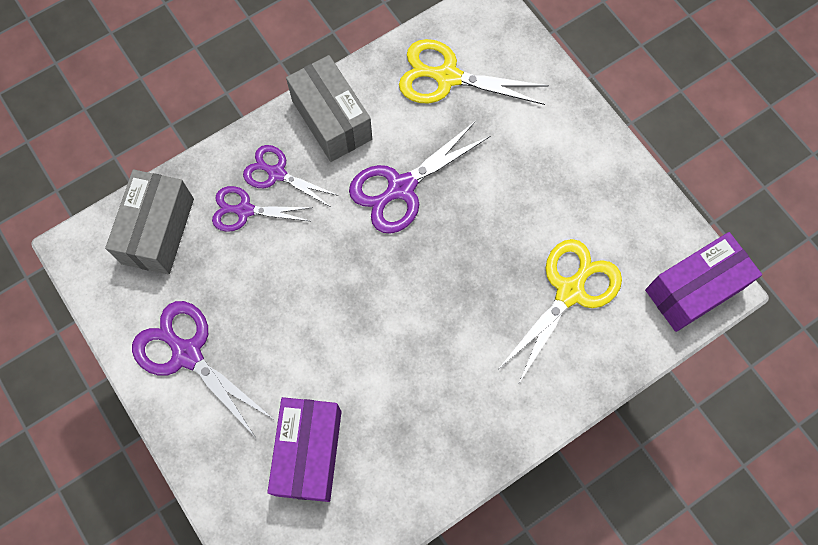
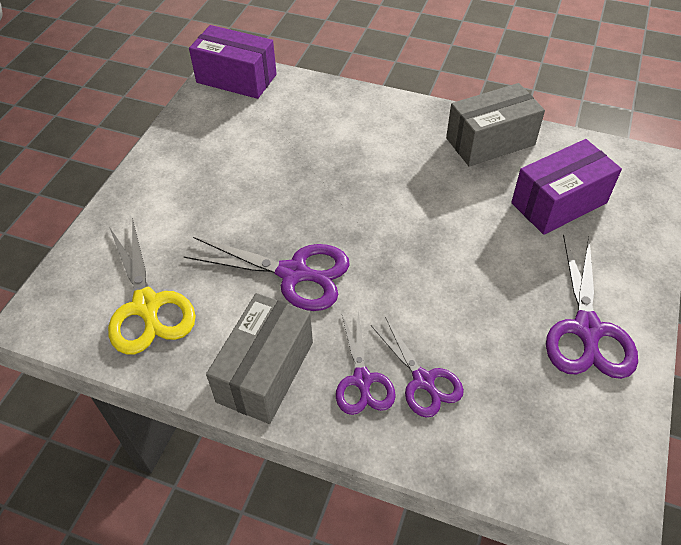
camera: 125 degrees left, 20 degrees down
grey box [105,170,194,275] -> grey box moved to [446,83,545,167]
yellow scissors [500,239,622,383] -> none

